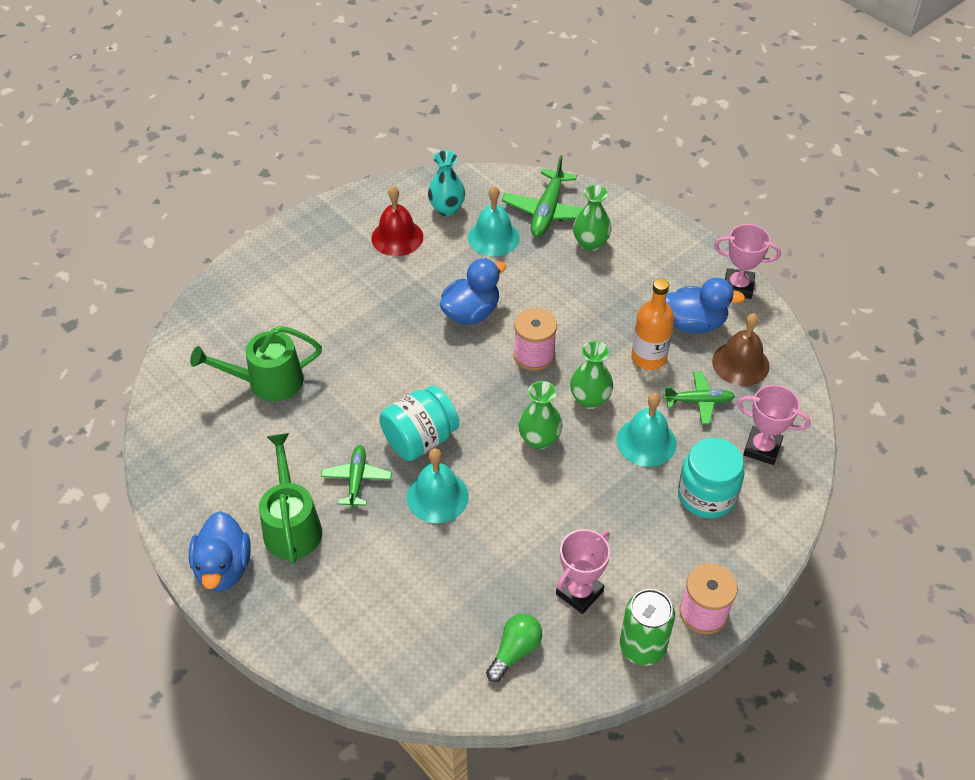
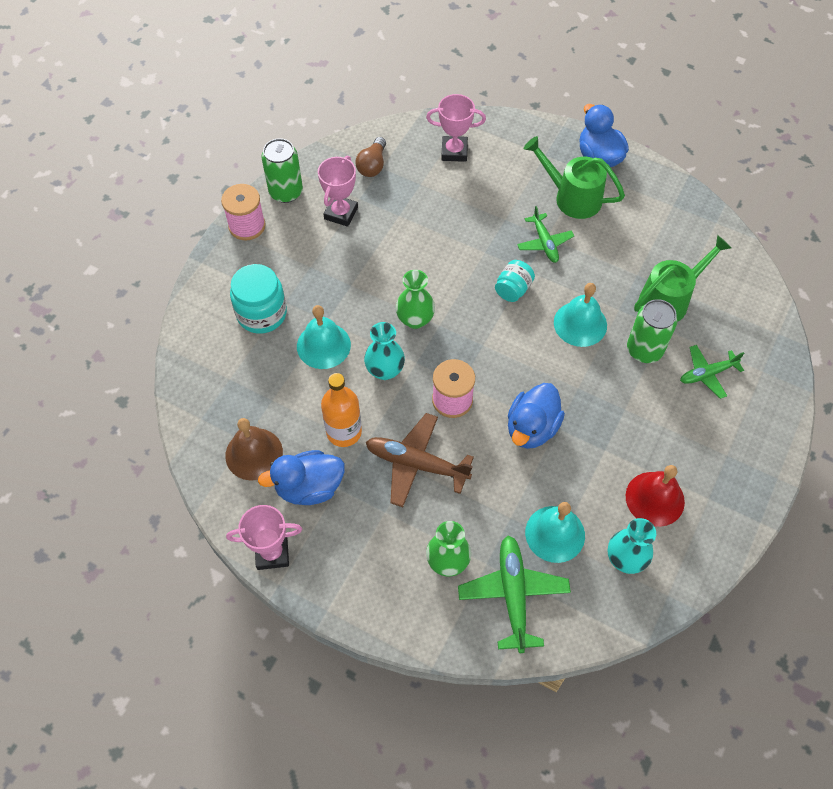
camera: 160 degrees right, 10 degrees up
green watering can [259,433,322,564] -> green watering can turned 150 degrees clockwise [524,136,625,219]
turquoise jar [379,385,459,461] -> turquoise jar [495,260,535,302], size x0.61
turquoise bell [407,449,469,523] -> turquoise bell moved to [554,283,607,347]
green light bulb [486,614,542,682] -> brown light bulb [355,137,386,177]
green vase [570,341,613,409] -> turquoise vase [364,322,405,380]
green plane [663,371,735,425] -> green plane moved to [680,345,744,399]
pink trophy [737,385,811,465] -> pink trophy moved to [426,94,486,162]
none -> brown plane [366,413,474,507]
none -> green can [627,299,678,363]

